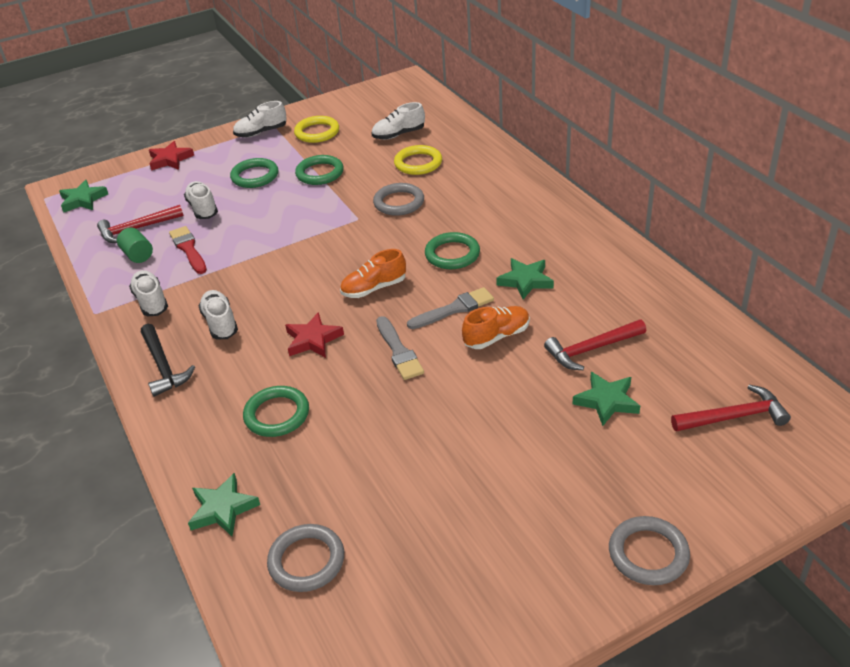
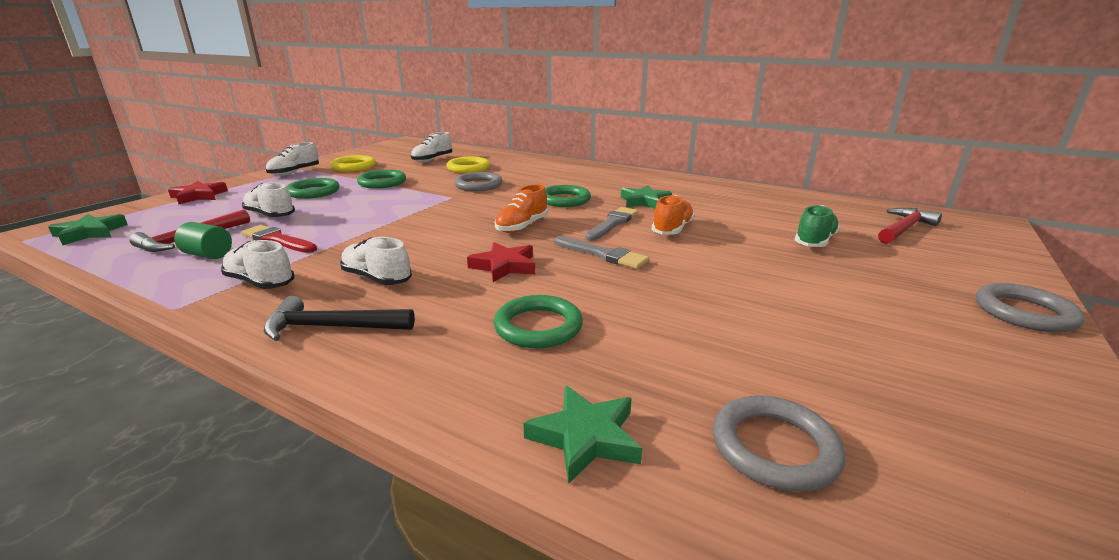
camera: 35 degrees left, 15 degrees down
black hammer [141,324,195,397] -> black hammer turned 150 degrees clockwise [264,296,415,341]
red hammer [544,319,646,370] -> none
green star [573,372,640,426] -> green shoe [795,205,840,247]

